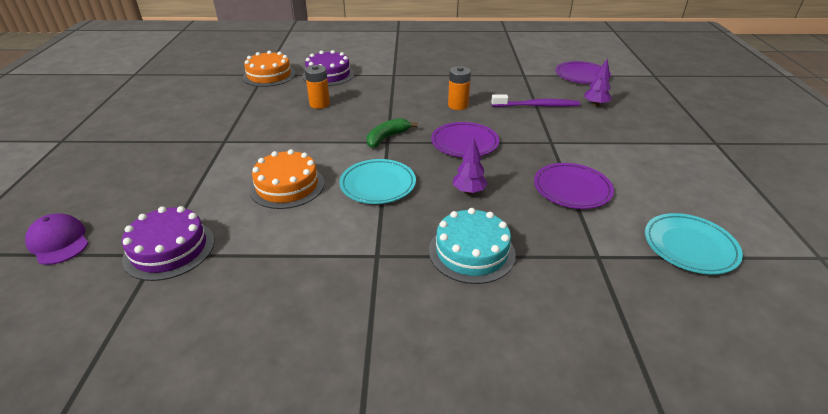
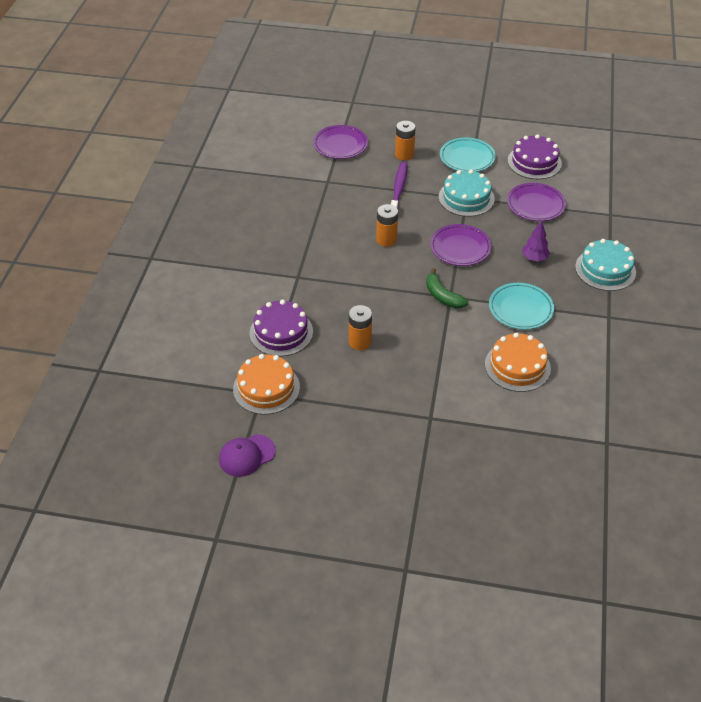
camera: 80 degrees left, 10 degrees up
purple cap [25,213,88,265] -> purple cap moved to [219,434,276,477]
purple cake [122,206,215,281] -> purple cake moved to [508,134,562,179]
purple tree [584,59,612,107] -> orange battery [395,121,416,161]
turquoise plate [645,213,743,275] -> turquoise plate moved to [440,138,496,172]
none -> turquoise cake [439,169,495,217]

